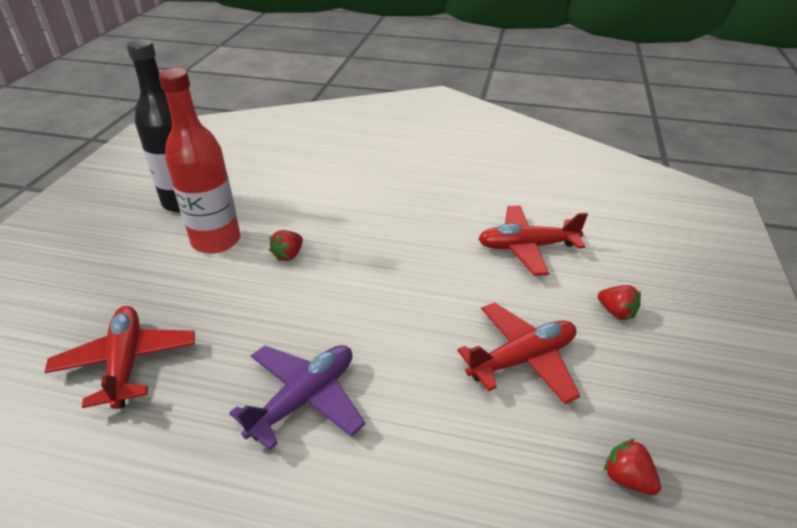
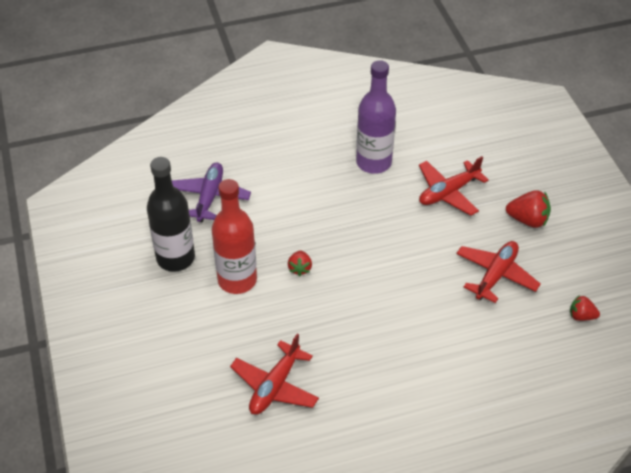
camera: 30 degrees left, 10 degrees up
red plane [44,306,195,409] -> red plane turned 105 degrees counterclockwise [230,334,319,415]
purple plane [229,345,365,450] -> purple plane moved to [172,162,251,223]
red strawberry [598,285,641,320] -> red strawberry [506,190,551,228], size x1.59
none -> purple bottle [356,60,396,174]

